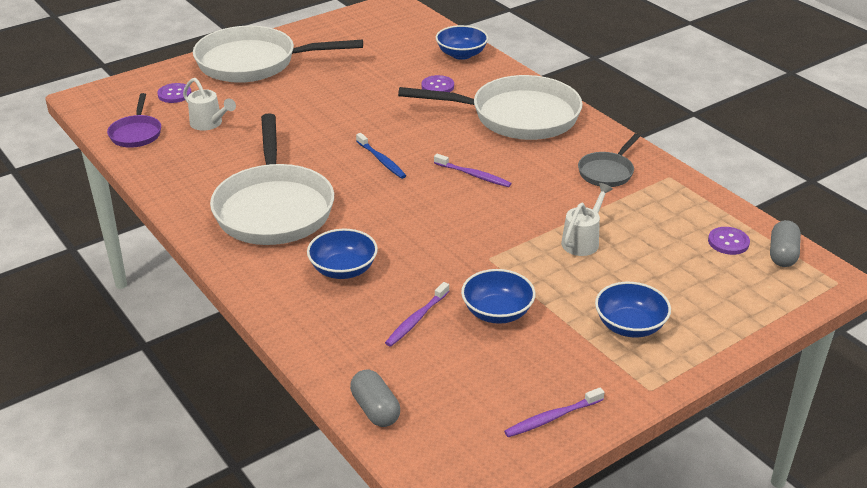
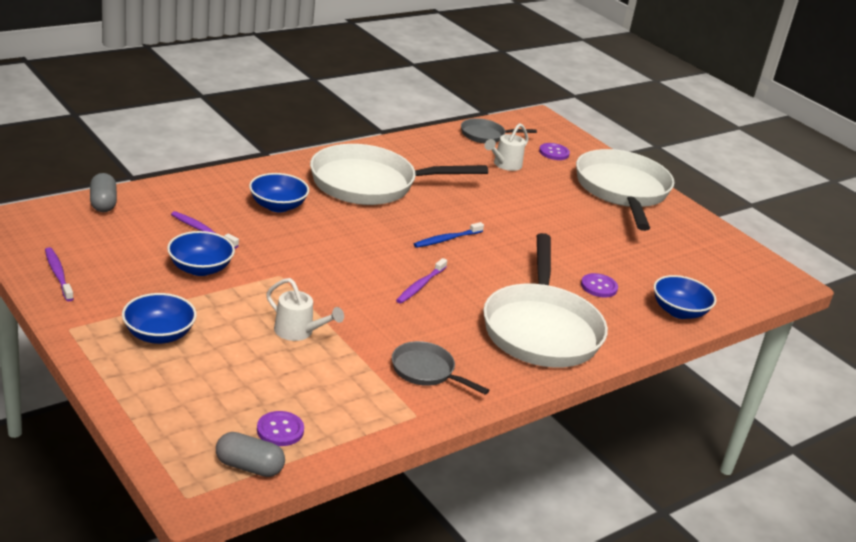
camera: 85 degrees right, 5 degrees down
purple pan [107,93,161,148] -> grey pan [461,118,537,144]
grey capsule [350,369,400,427] -> grey capsule turned 75 degrees counterclockwise [90,173,117,212]

